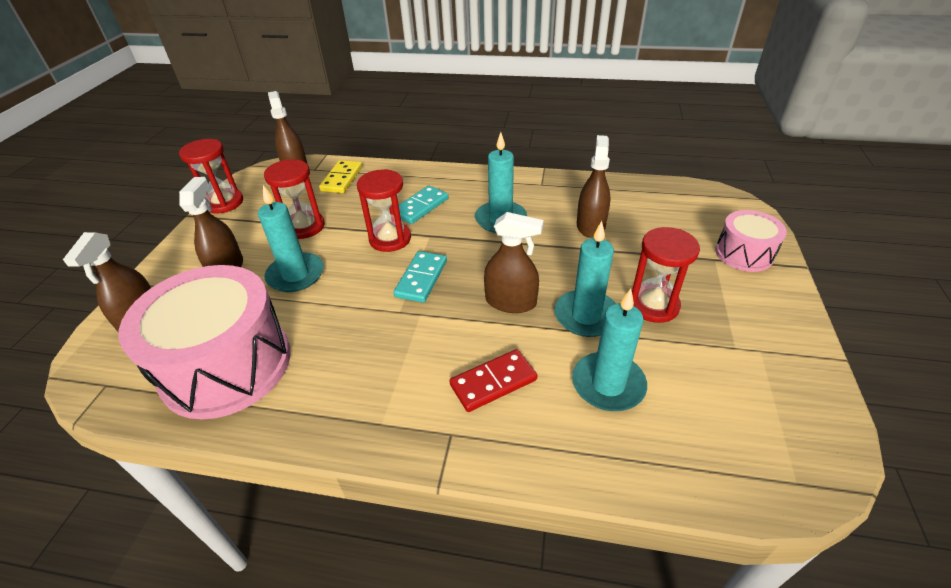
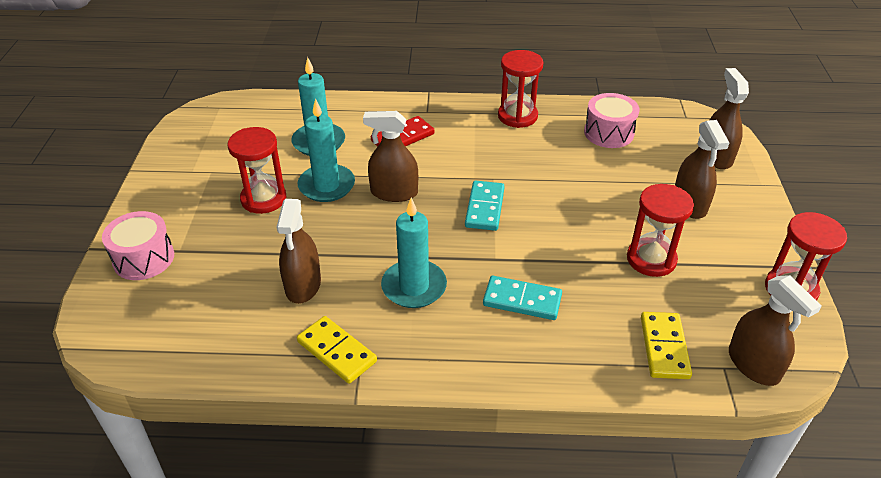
camera: 170 degrees right, 0 degrees up
pink drum [119,265,290,419] -> pink drum [584,93,639,148], size x0.51
turquoise candle [258,185,324,292] -> none
red hourglass [357,169,411,252] -> red hourglass moved to [498,50,544,128]
turquoise domino [399,186,448,224] -> turquoise domino turned 75 degrees clockwise [483,276,562,320]
none -> yellow domino [297,316,377,384]

